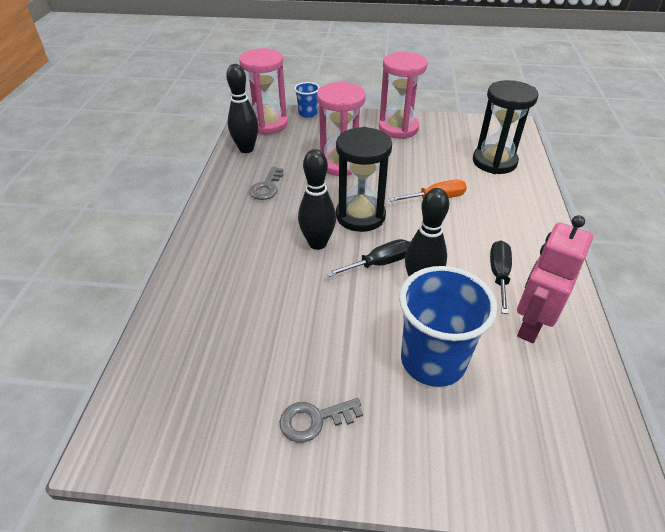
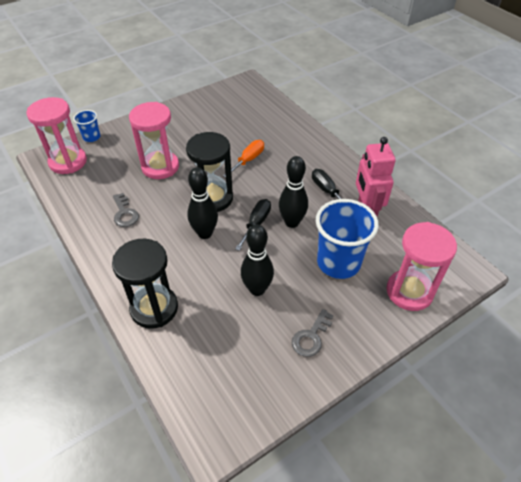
camera: 40 degrees left, 5 degrees up
black bowling pin [226,64,259,153] -> black bowling pin moved to [241,224,274,296]
pink hourglass [379,52,427,139] -> pink hourglass moved to [386,222,457,311]
black hourglass [473,80,539,174] -> black hourglass moved to [112,239,178,329]

